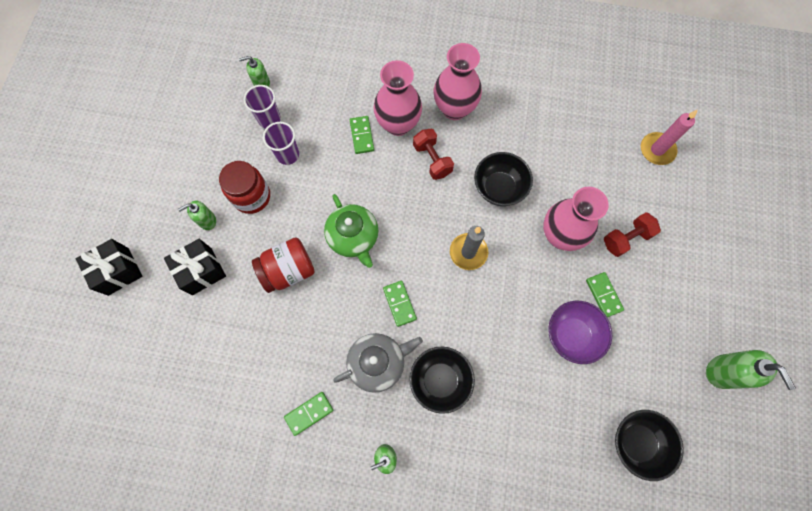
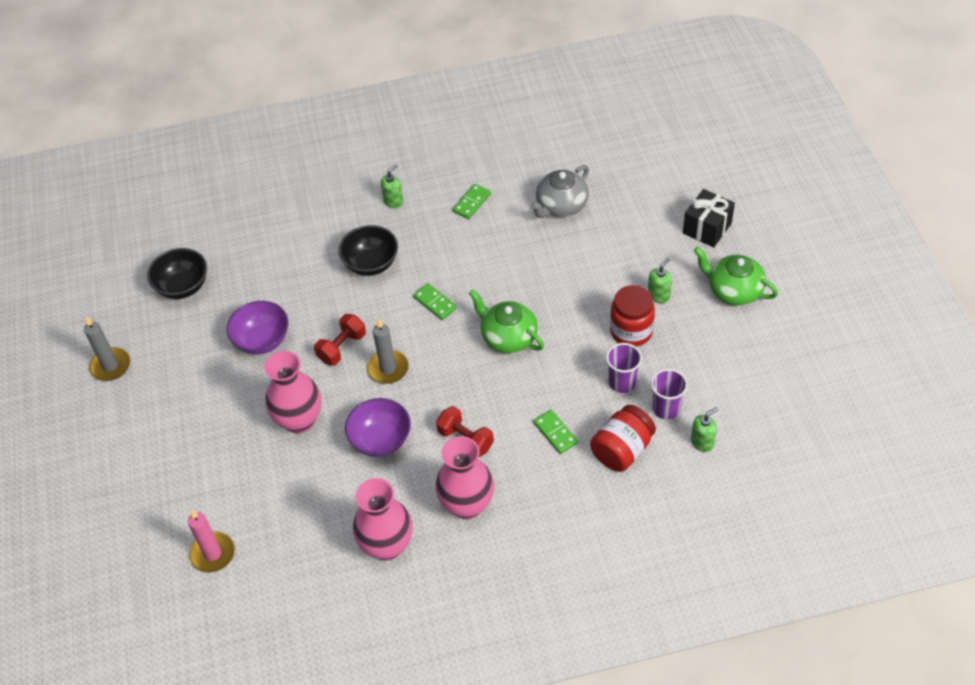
camera: 160 degrees right, 20 degrees down
black gift [164,239,226,295] -> none
red jar [252,238,315,293] -> red jar moved to [590,405,656,472]
grey teapot [333,333,423,393] -> grey teapot moved to [530,165,589,218]
pink vase [373,60,422,136] -> pink vase moved to [353,478,413,561]
black bowl [474,152,533,206] -> purple bowl [345,398,411,457]
green domino [586,272,624,317] -> none
red dumbbell [604,212,661,257] -> red dumbbell moved to [314,314,366,365]
green soap dispenser [706,350,796,390] -> grey candle [84,316,130,381]
none -> green teapot [694,247,778,306]

